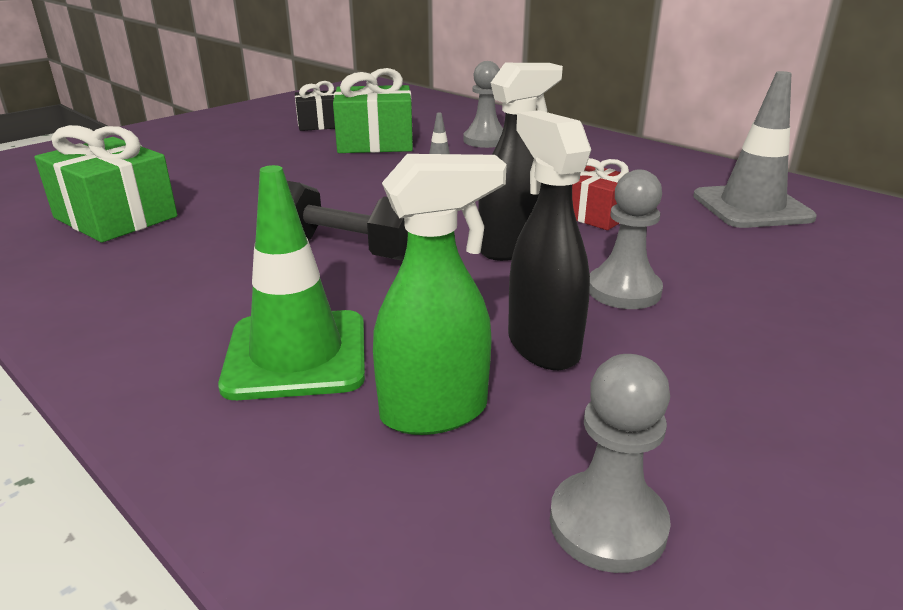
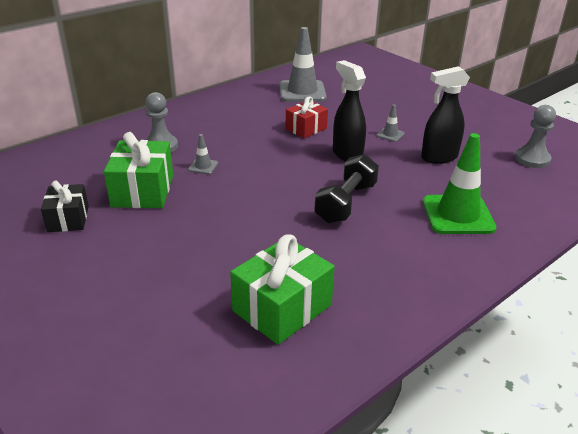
camera: 85 degrees left, 5 degrees up
green spray bottle [373,154,507,435] -> none
grey pawn [589,170,663,309] -> grey traffic cone [376,104,405,142]

